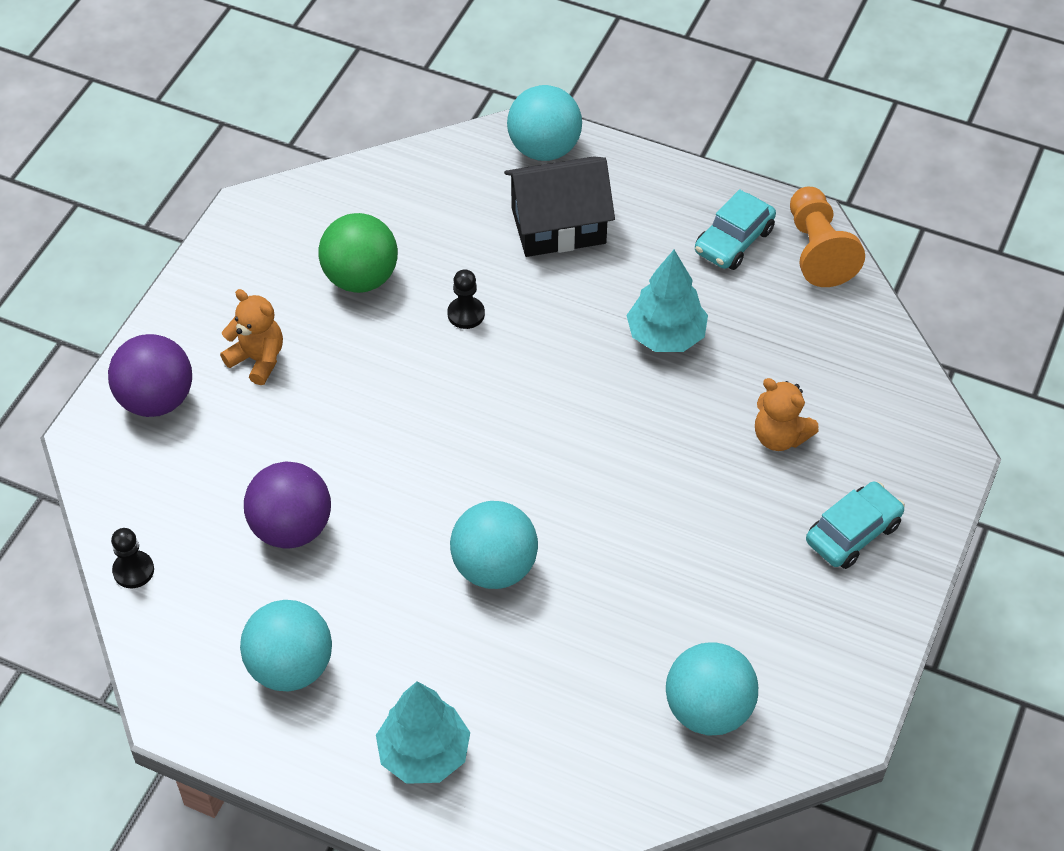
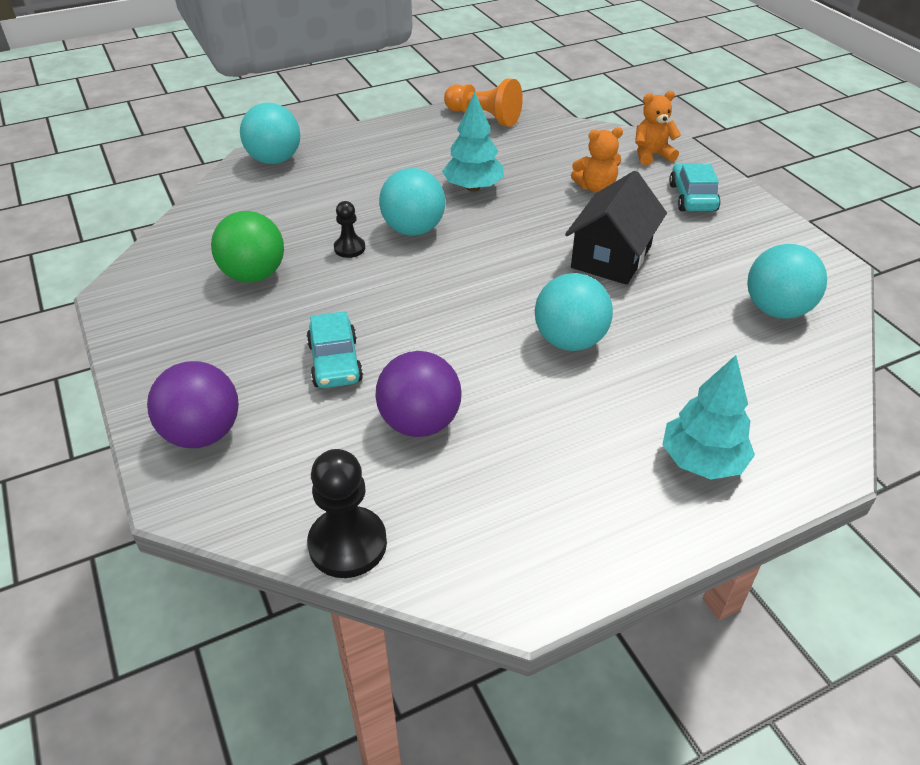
camera: 50 degrees left, 10 degrees down
black pawn [111,528,154,588] -> black pawn [307,449,387,578], size x1.75
orange teddy bear [220,289,283,385] -> orange teddy bear moved to [635,91,681,165]
turquoise ball [240,600,332,692] -> turquoise ball moved to [379,168,445,236]
black house [504,156,615,257] -> black house moved to [565,171,667,285]
turquoise car [695,189,776,270] -> turquoise car moved to [306,311,363,388]

